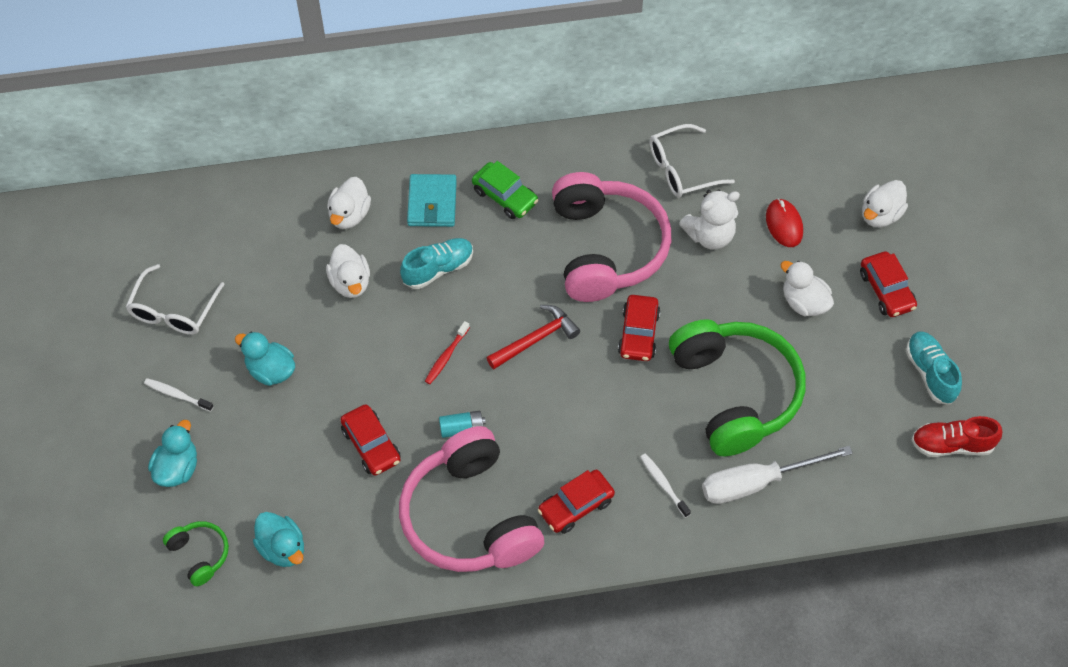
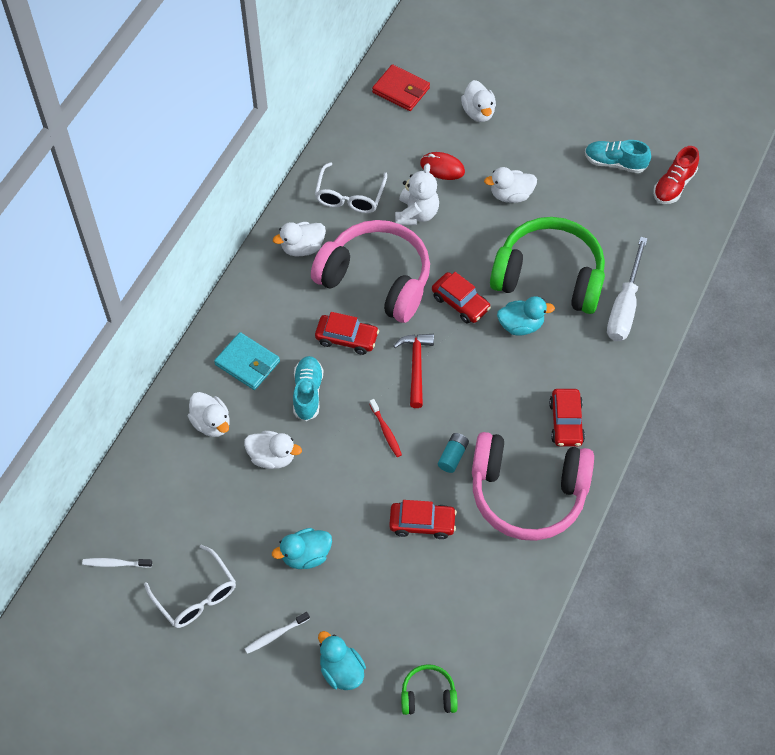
camera: 55 degrees left, 0 degrees up
turquoise duck [253,512,304,567] -> turquoise duck moved to [497,296,555,336]
green car [472,161,539,219] -> none
white toothbrush [640,454,691,518] -> white toothbrush moved to [82,558,152,568]
red car [860,251,917,317] -> red car moved to [315,312,379,355]
none -> white duck [273,222,326,256]
none -> red wallet [372,64,430,111]

